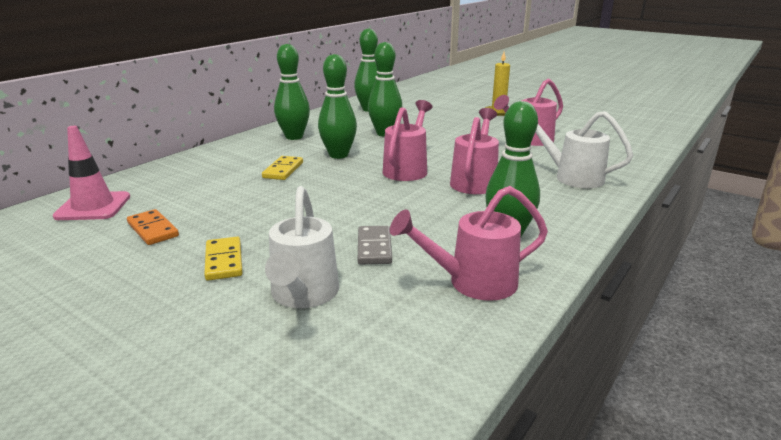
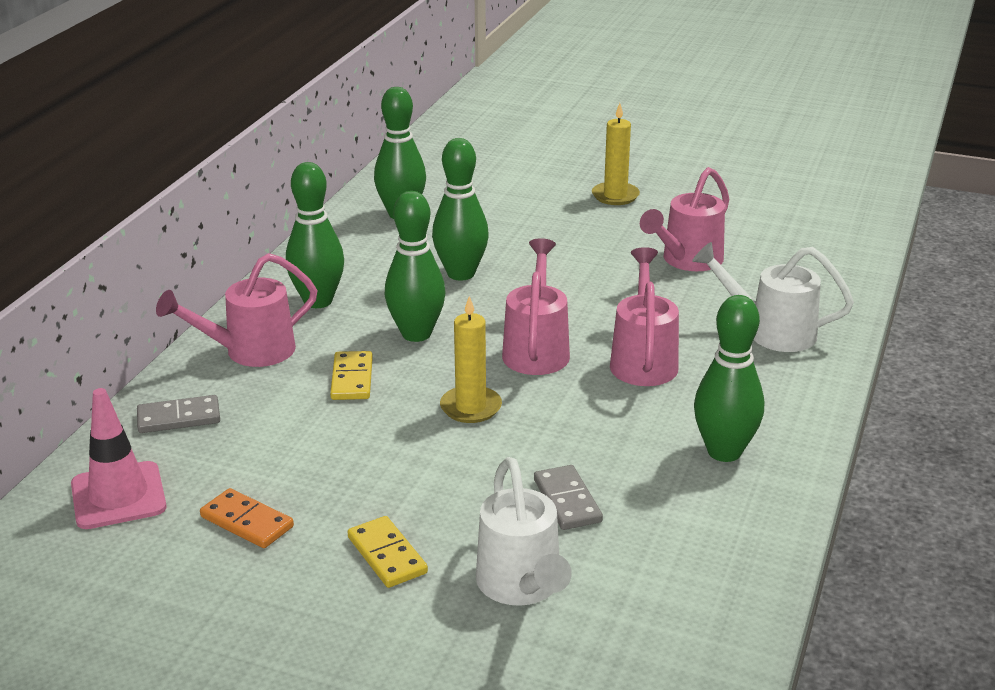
camera: 15 degrees left, 5 degrees up
pink watering can [390,186,548,301] -> pink watering can moved to [156,253,317,367]
none -> grey domino [137,395,220,433]
none -> yellow candle [440,296,502,423]

